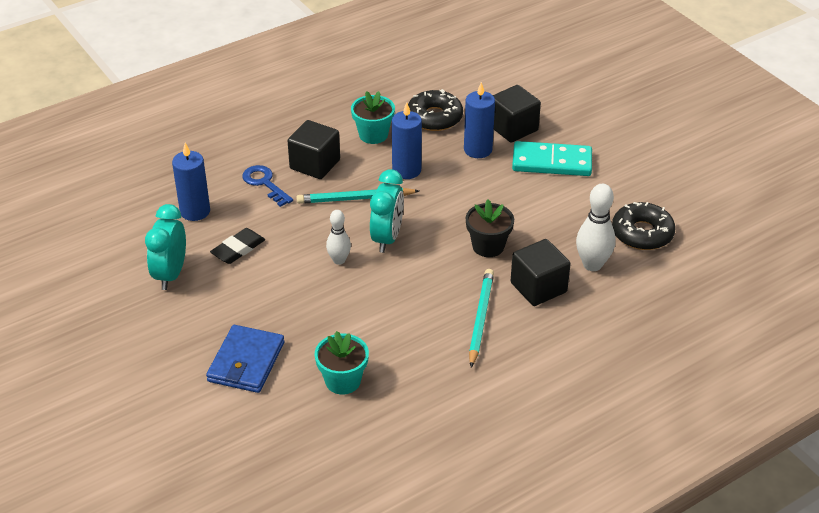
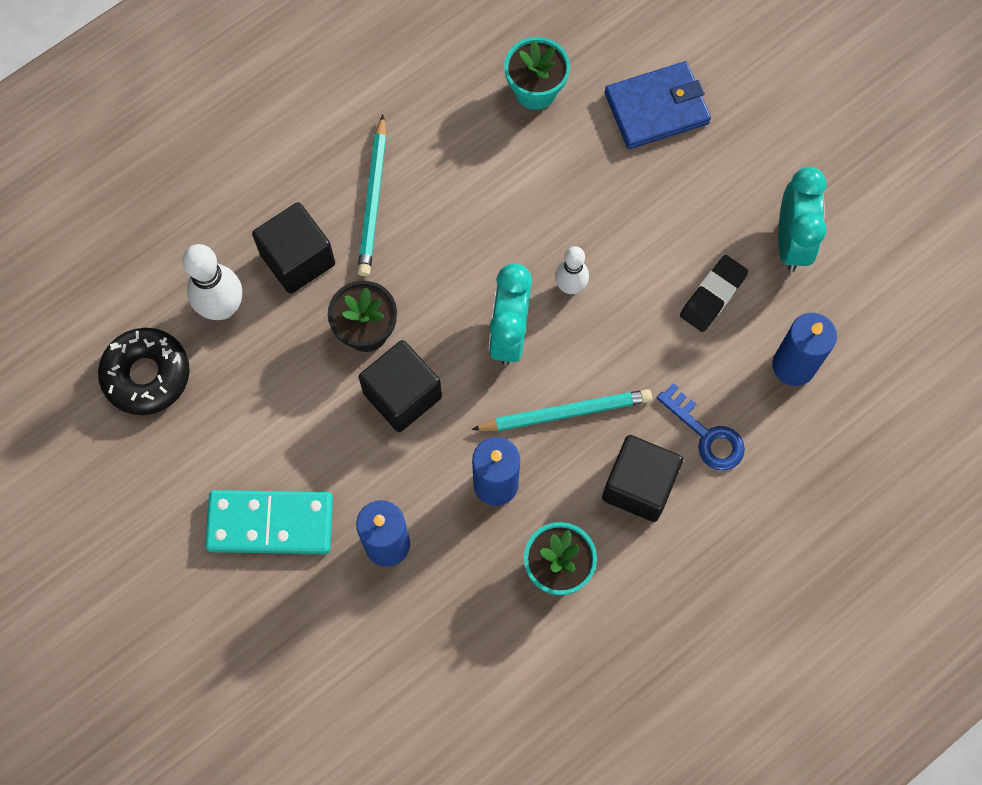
camera: 175 degrees right, 30 degrees up
blue wallet [206,325,284,393] -> blue wallet turned 60 degrees clockwise [605,61,711,149]
black donut [408,89,463,131] -> none
black cube [493,85,541,143] -> black cube moved to [359,340,442,432]

